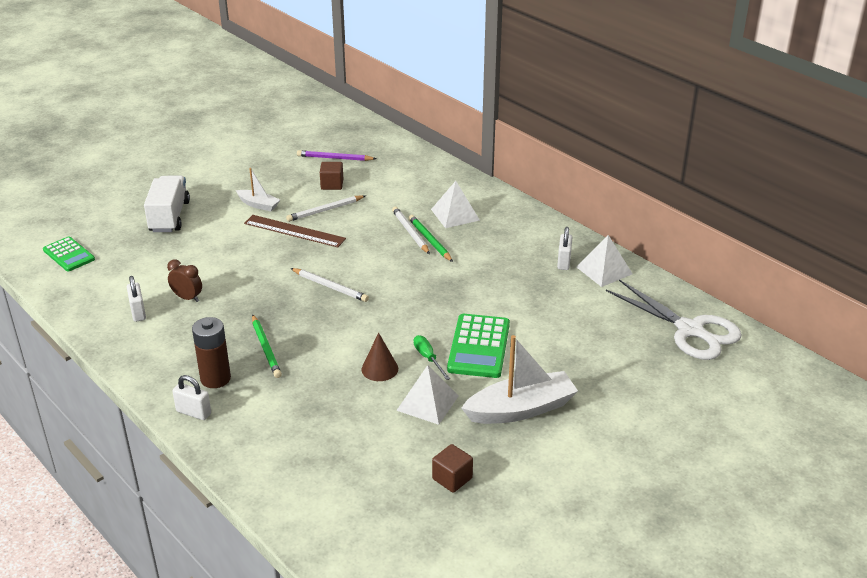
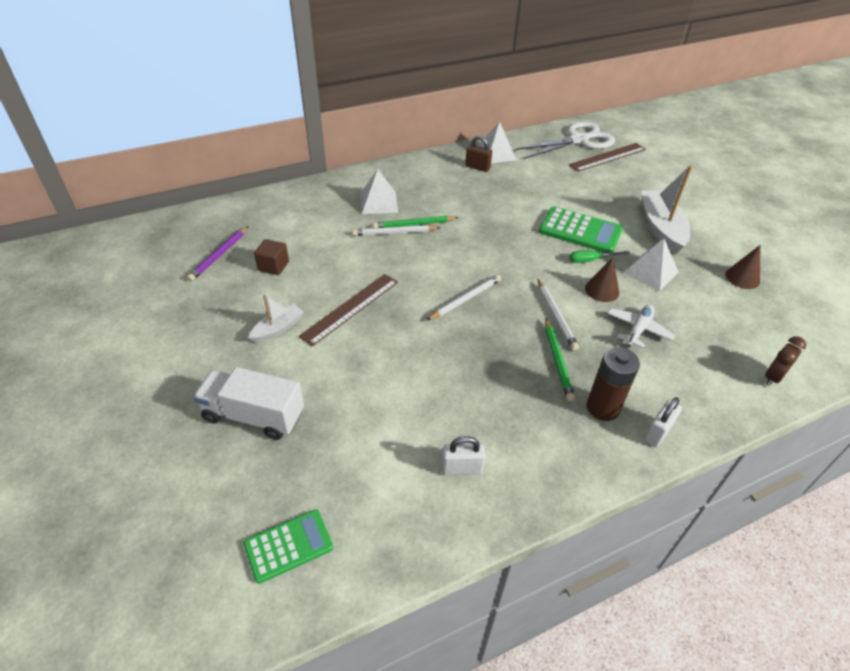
camera: 75 degrees left, 10 degrees up
brown clock [167,260,202,302] -> brown clock moved to [765,336,806,386]
green pencil [252,314,282,378] -> green pencil turned 90 degrees clockwise [545,319,575,402]
white pencil [286,195,365,222] -> white pencil moved to [538,279,579,351]
brown cube [432,444,473,493] -> brown cone [725,245,761,289]
white padlock [557,227,572,270] -> brown padlock [465,136,492,172]
none -> brown ruler [569,143,646,172]
none -> white plane [607,305,675,348]

